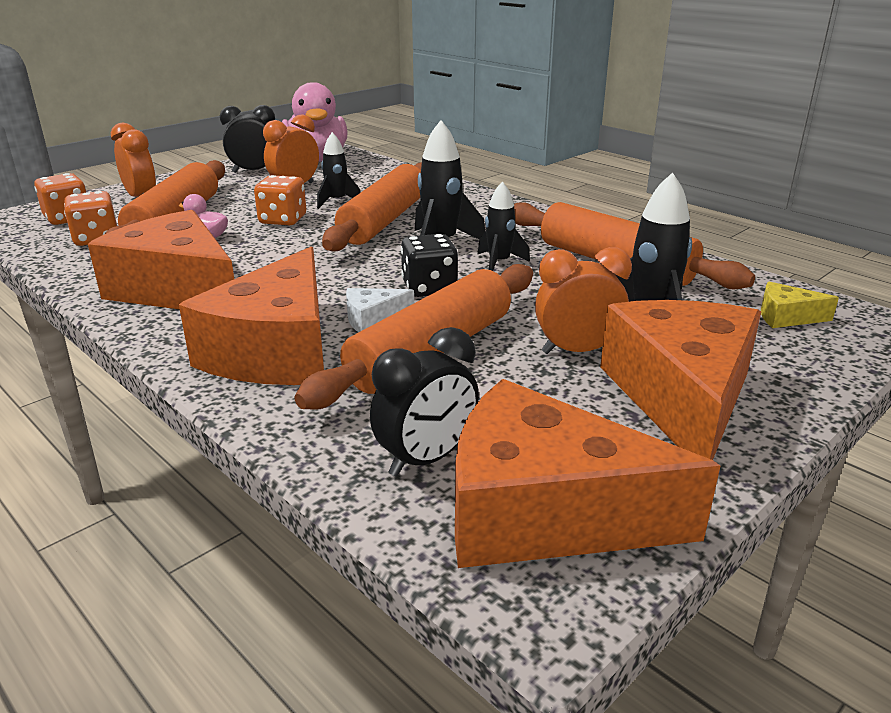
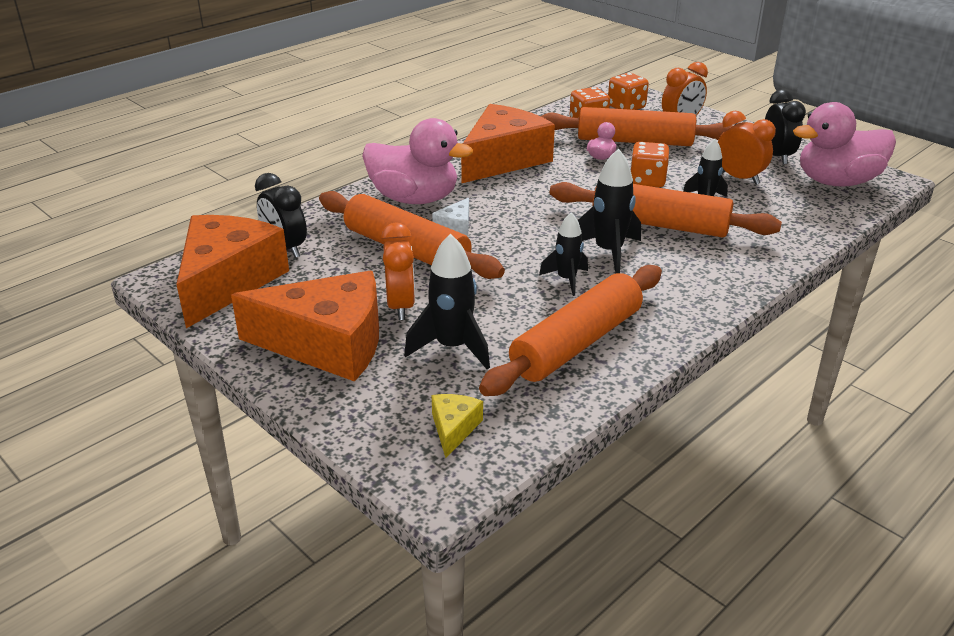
camera: 90 degrees right, 5 degrees up
orange cheese [179,247,324,385] -> pink duck [362,118,473,204]
white cheese [346,288,414,332] -> white cheese turned 135 degrees counterclockwise [432,197,469,237]
black dice [401,234,458,297] -> none

